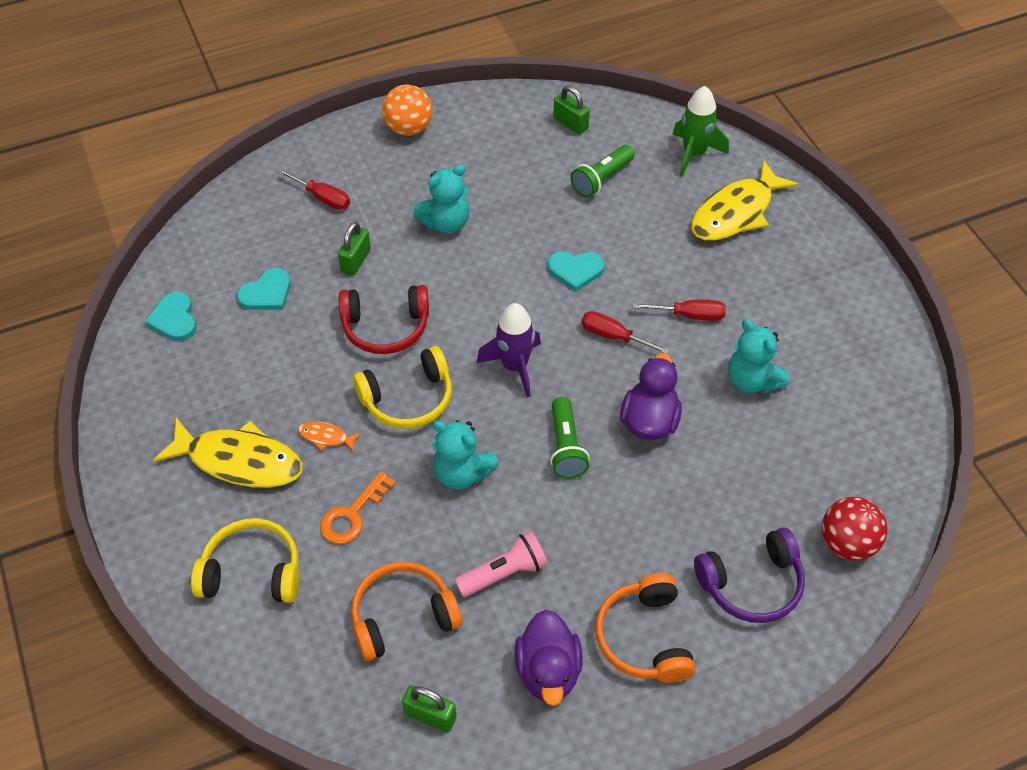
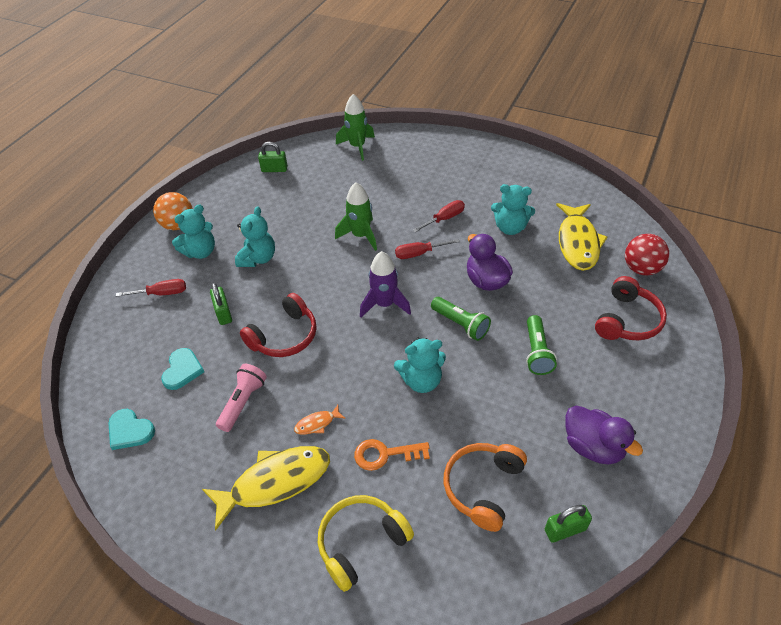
camera: 40 degrees left, 5 degrees down
orange key [320,471,396,544] -> orange key turned 90 degrees clockwise [354,439,430,471]
yellow headphones [353,346,452,428] -> none
pink flashlight [454,531,548,597] -> pink flashlight moved to [216,364,267,432]
turquoise heart [547,251,605,292] -> green rocket [335,182,377,251]
green flashlight [570,145,635,198] -> green flashlight moved to [526,315,557,375]
orange headphones [595,573,695,683] -> none
yellow fish [691,160,799,241] -> yellow fish moved to [556,203,607,271]
purple headphones [694,527,805,623] -> red headphones [595,276,667,340]
none -> turquoise teddy bear [172,204,215,259]

